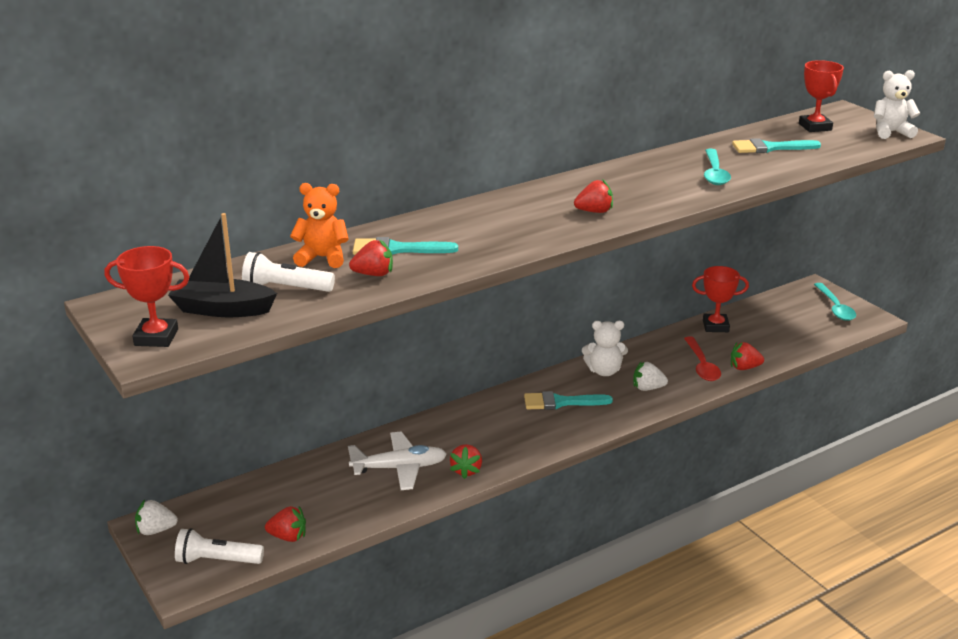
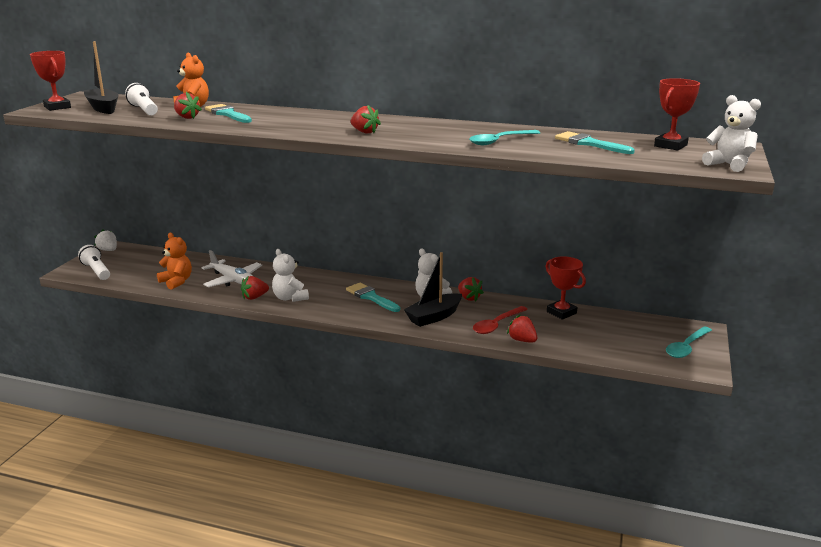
camera: 50 degrees right, 5 degrees down
red strawberry [265,506,306,542] -> red strawberry moved to [458,277,484,302]
white strawberry [633,361,668,391] -> black boat [404,252,462,327]
none -> orange teddy bear [157,233,192,290]
none -> white teddy bear [272,249,309,302]

